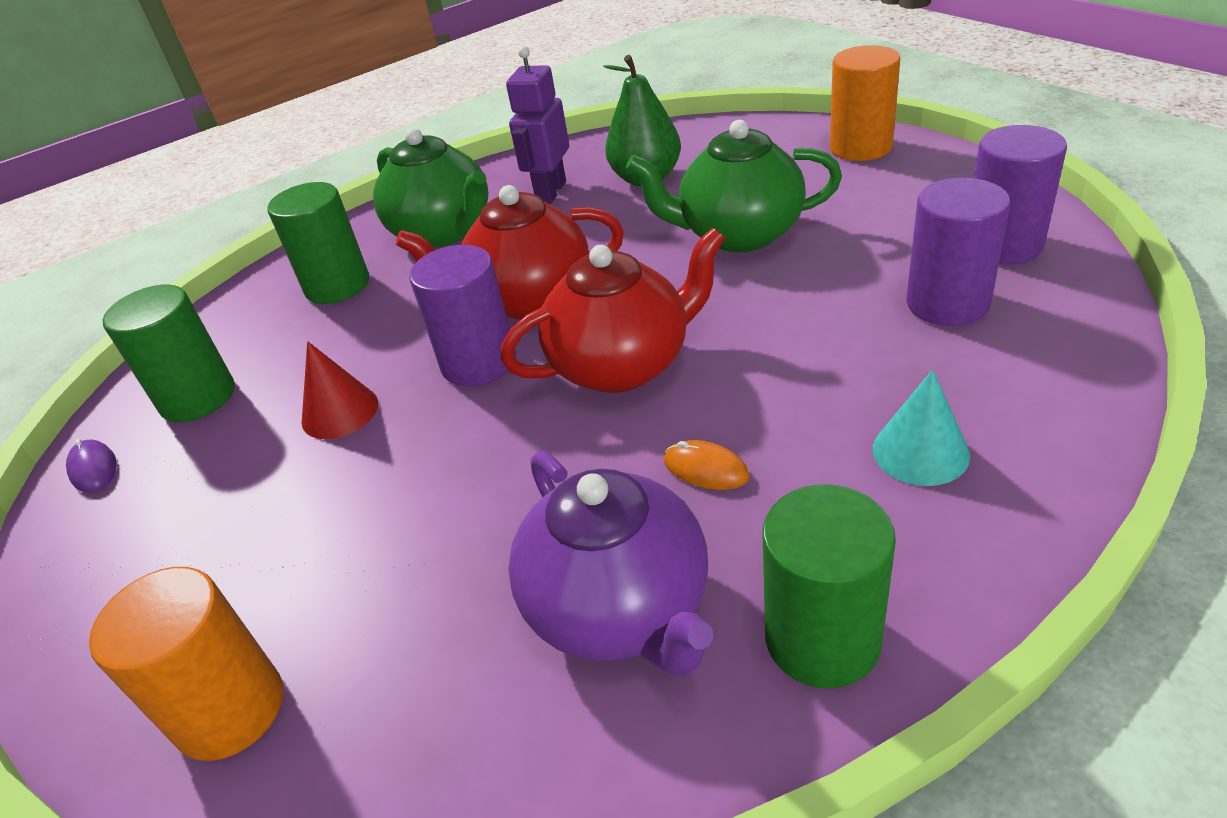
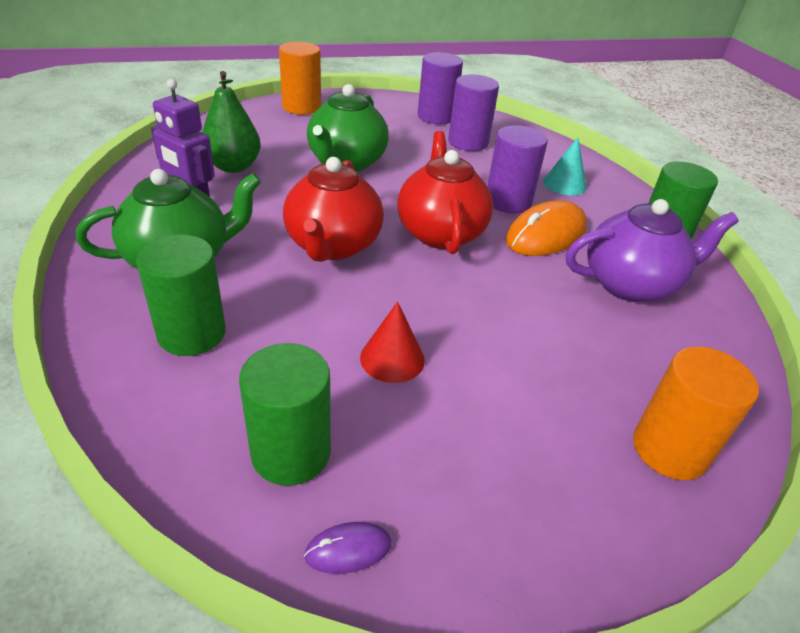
camera: 80 degrees left, 0 degrees up
purple cylinder [409,245,516,386] -> purple cylinder moved to [487,125,548,213]
orange mouse [664,440,750,490] -> orange mouse [505,200,587,256], size x2.10

